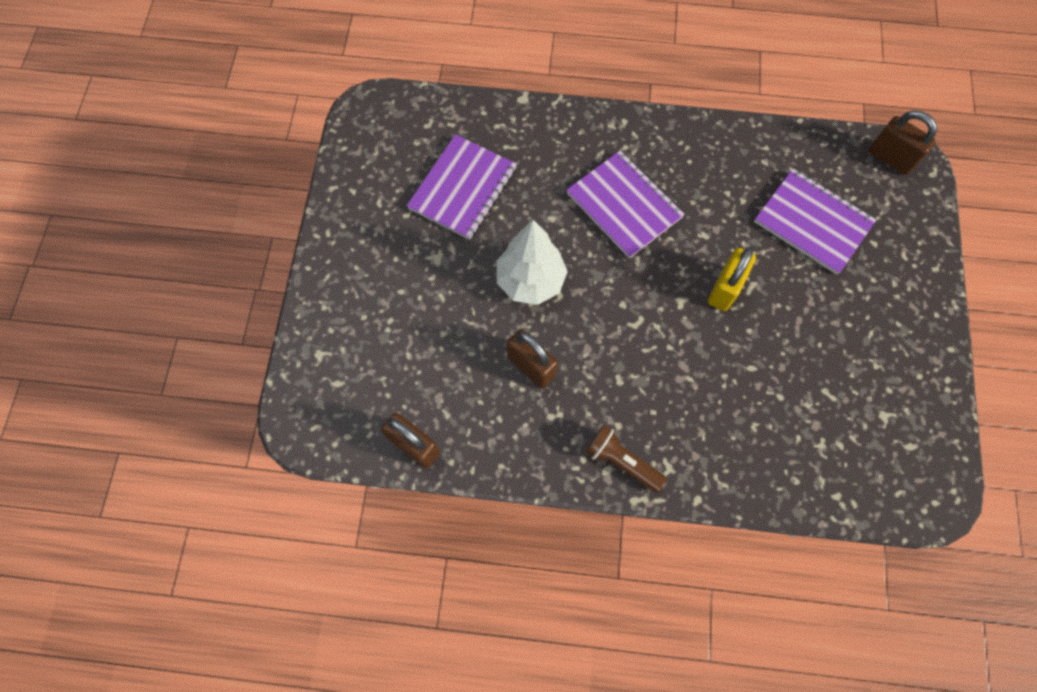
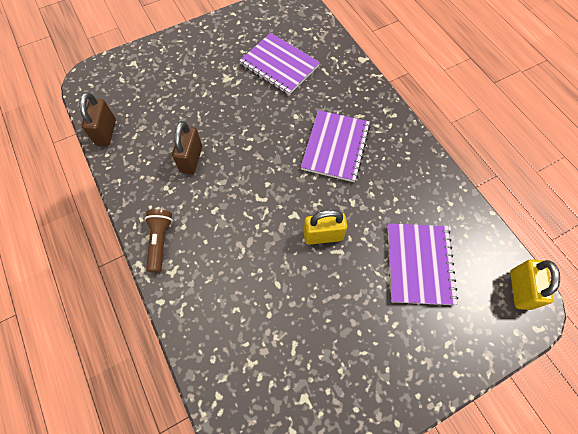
camera: 55 degrees right, 5 degrees down
purple notebook [407,134,517,240] -> purple notebook turned 45 degrees clockwise [239,33,320,95]
white tree [497,220,568,305] -> none
brown padlock [868,111,937,175] -> yellow padlock [510,259,560,310]

